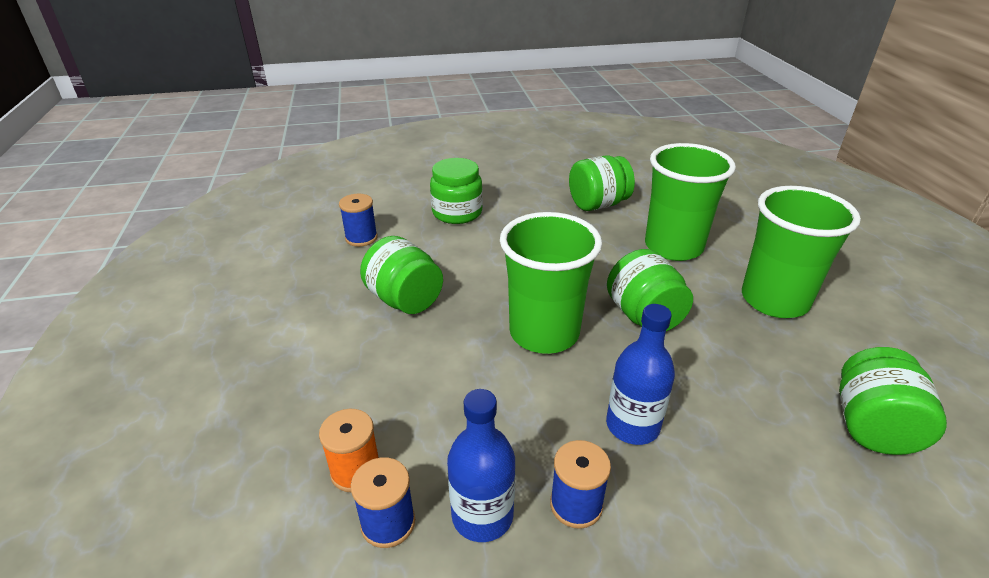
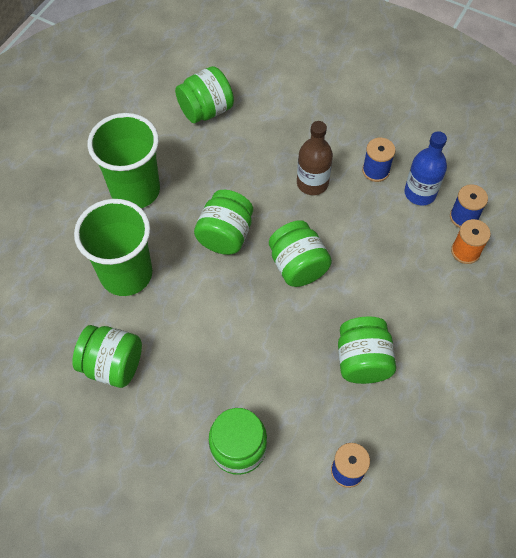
camera: 140 degrees left, 25 degrees up
green cup [500,212,602,354] -> green jar [269,220,332,287]
blue bottle [606,304,675,445] -> brown bottle [297,121,333,195]

